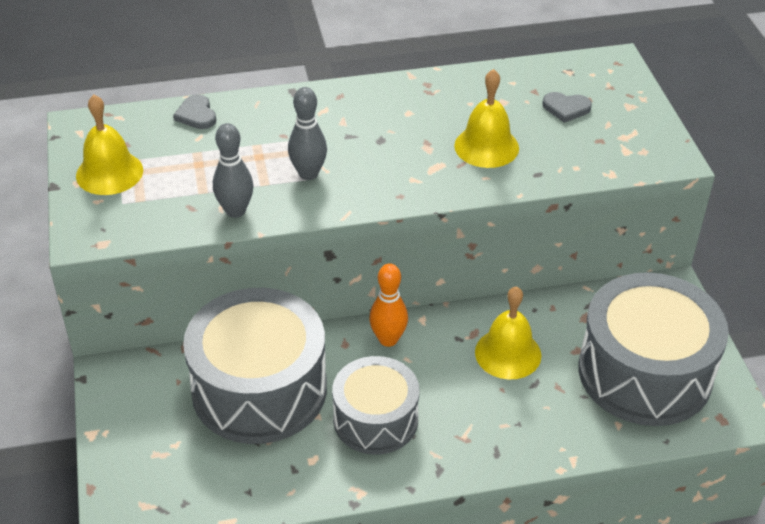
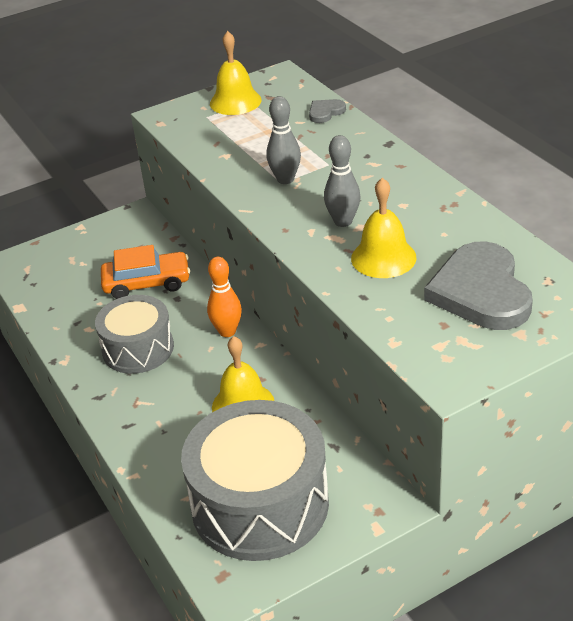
camera: 75 degrees right, 5 degrees down
grey drum [183,288,327,444] -> orange car [101,245,190,299]
grey bowling pin [213,123,254,218] -> grey bowling pin moved to [324,135,361,227]
grey heart [542,92,592,123] -> grey heart [424,241,533,330], size x2.28

